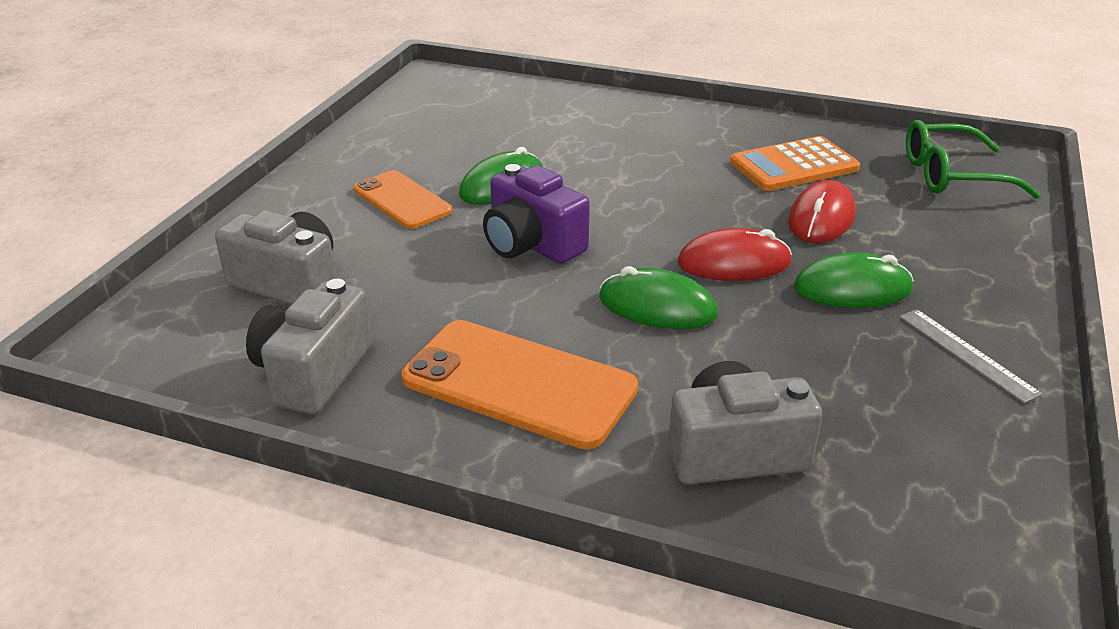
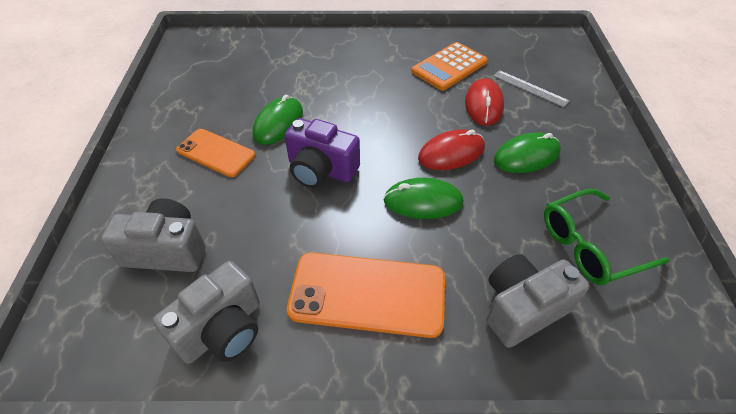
camera: 20 degrees left, 15 degrees up
grey camera [246,279,372,414] -> grey camera turned 135 degrees counterclockwise [153,261,260,364]
grey ruler [899,309,1042,404] -> grey ruler moved to [493,70,570,108]
green glasses [906,120,1041,199] -> green glasses moved to [544,189,670,285]

